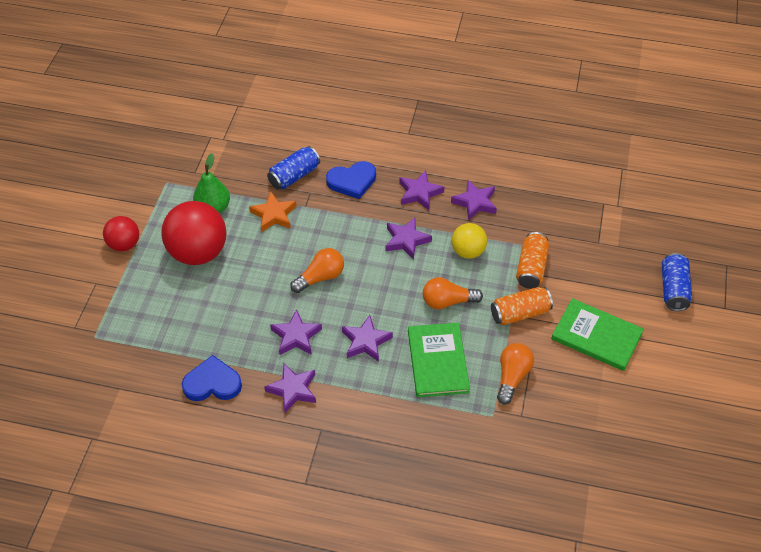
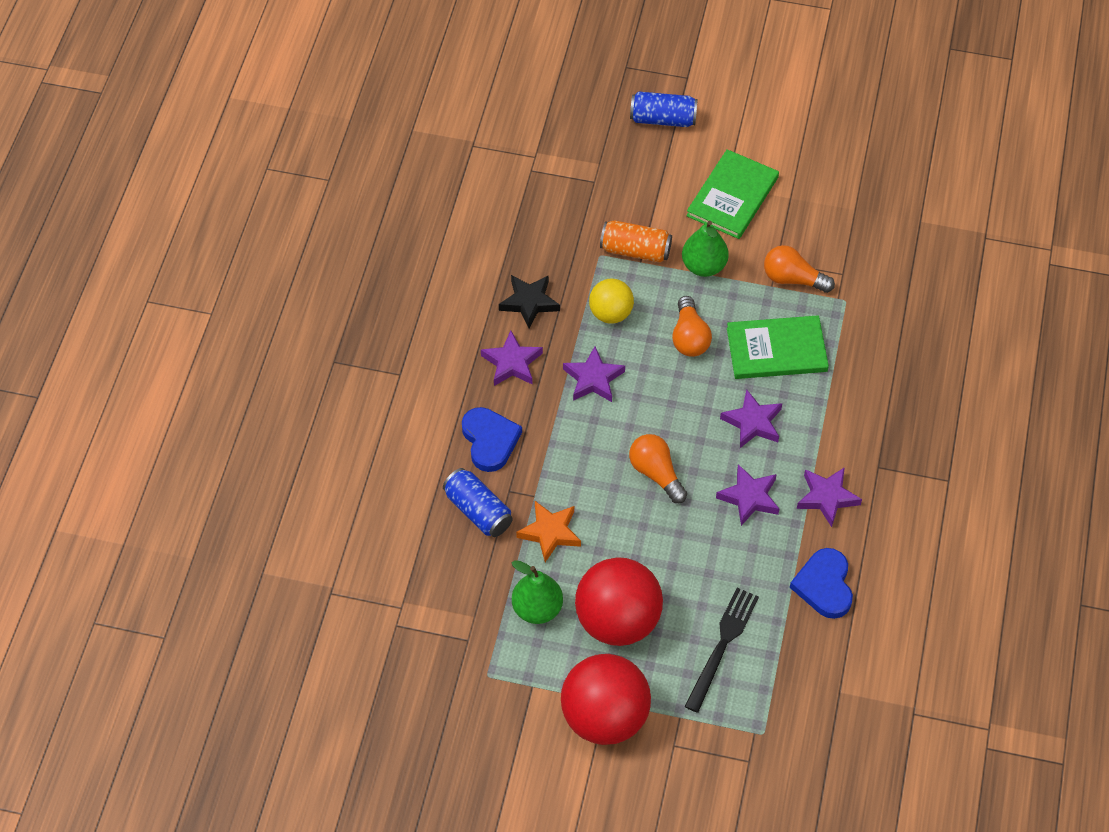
camera: 90 degrees left, 5 degrees up
red ball [103,216,139,251] -> red ball [561,654,651,745], size x1.78
purple star [451,180,497,220] -> black star [499,275,560,328]
orange can [491,287,553,325] -> green pear [682,221,729,277]
none -> black fork [684,588,759,713]

